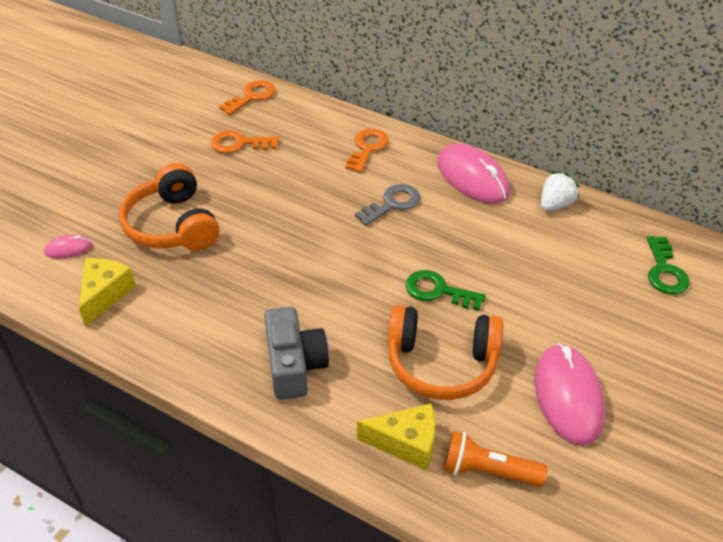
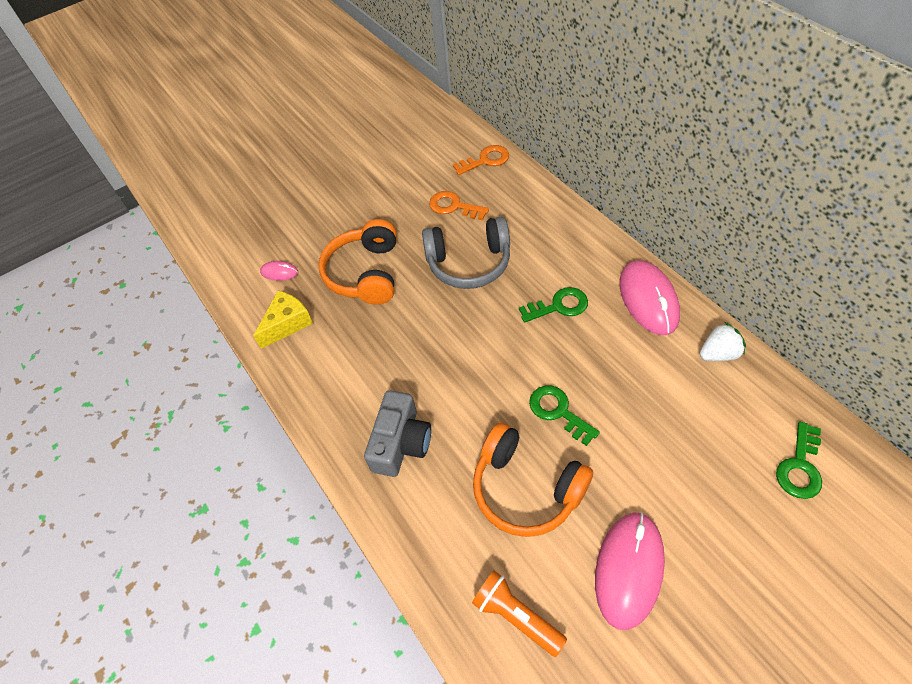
camera: 30 degrees right, 10 degrees up
orange key [345,129,389,173] -> none
grey key [355,184,420,226] -> green key [519,287,588,323]
yellow cheese [357,404,436,470] -> none
none -> grey headphones [422,217,510,289]

